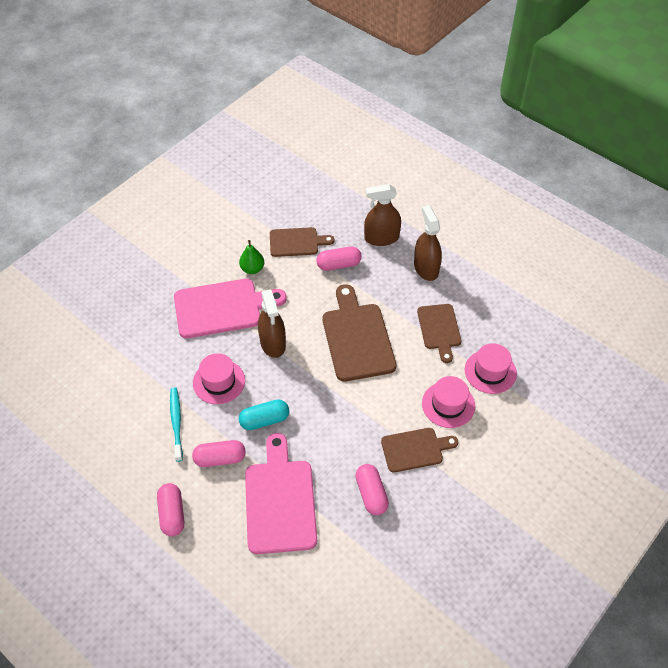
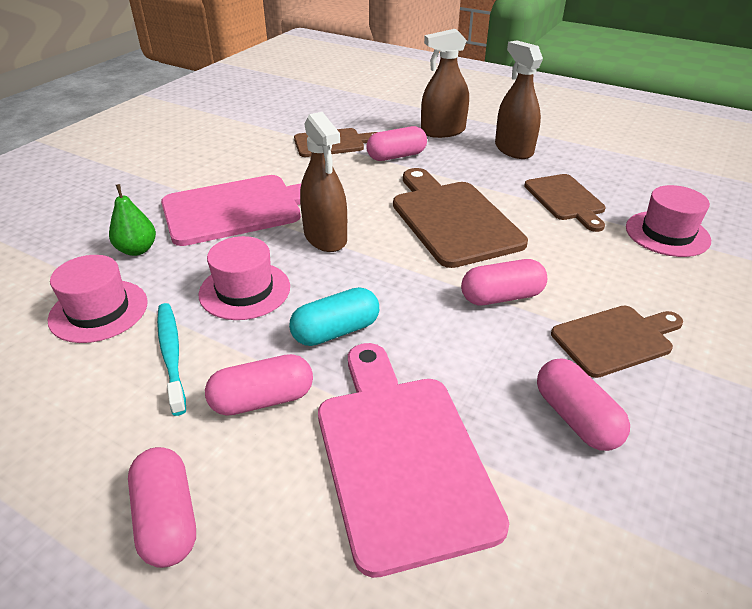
camera: 10 degrees left, 15 degrees down
green pear [239,240,264,274] -> green pear moved to [109,184,156,256]
pink hat [422,376,475,428] -> pink hat moved to [47,255,148,343]
none -> pink capsule [461,259,547,305]

